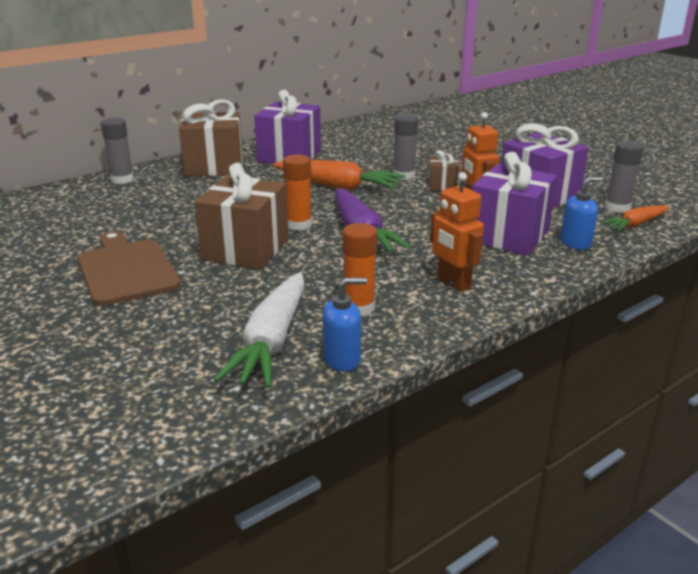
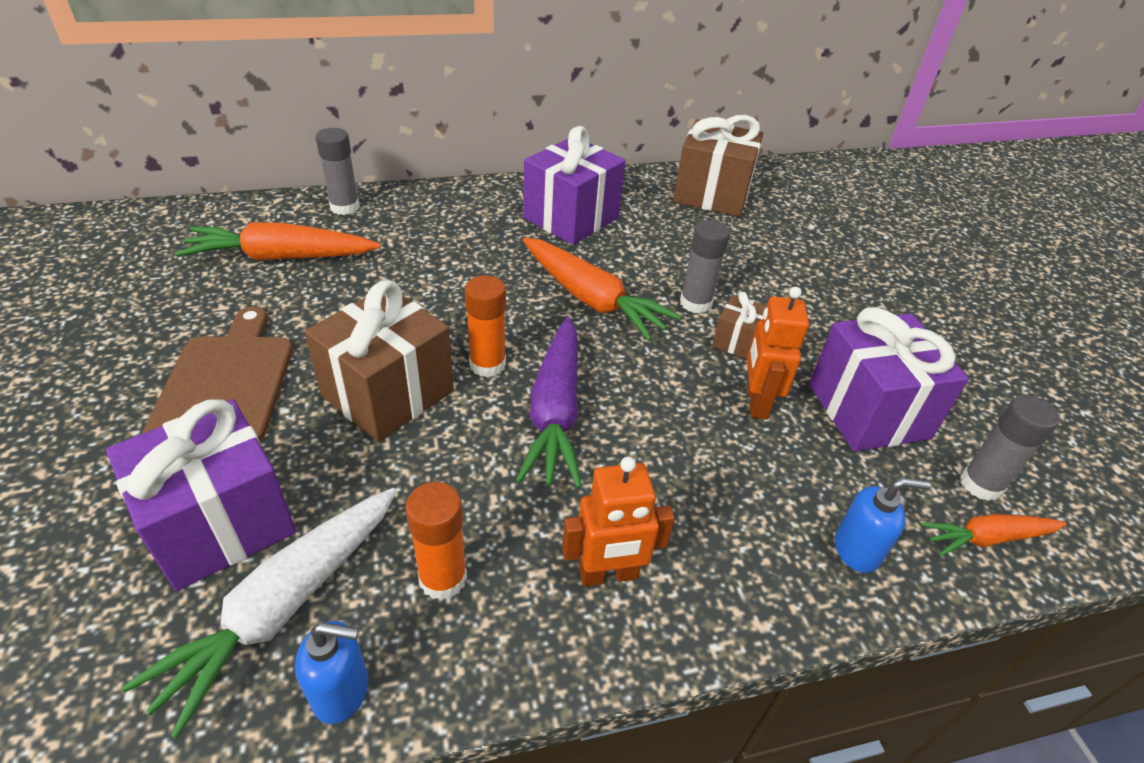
camera: 20 degrees right, 15 degrees up
brown gift [179,99,243,177] -> brown gift moved to [673,115,763,217]
orange robot [430,172,484,292] -> orange robot turned 90 degrees counterclockwise [562,457,675,587]
purple gift [472,152,557,255] -> purple gift moved to [106,399,296,591]
none -> orange carrot [176,222,381,260]

